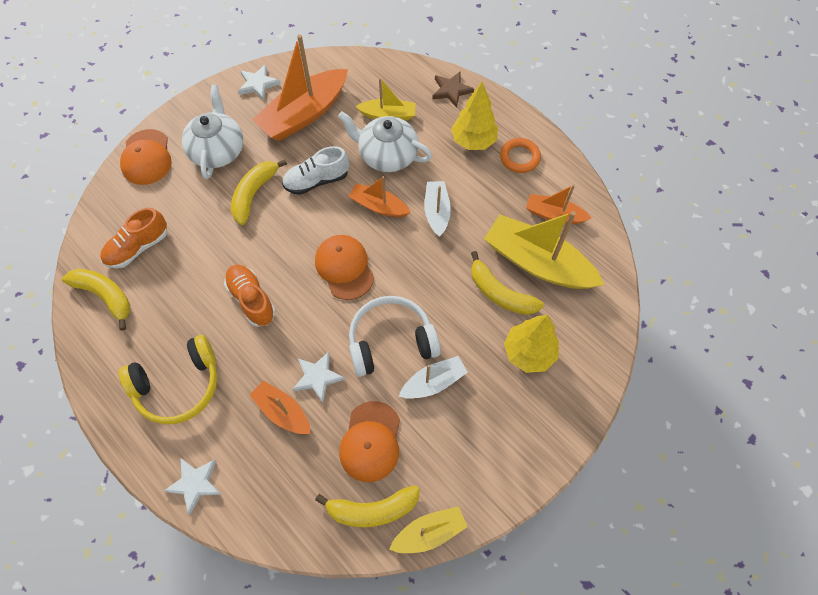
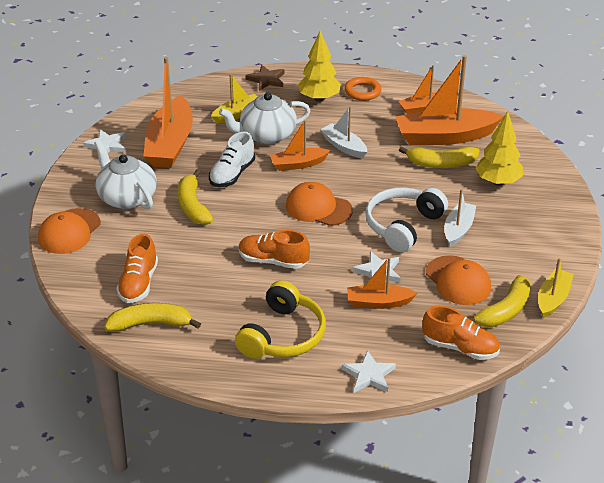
camera: 40 degrees left, 25 degrees down
orange cap [120,129,172,185] -> orange cap turned 75 degrees clockwise [38,208,101,254]
yellow boat [484,211,605,289] -> orange boat [395,55,504,145]
none -> orange shoe [422,306,500,360]

